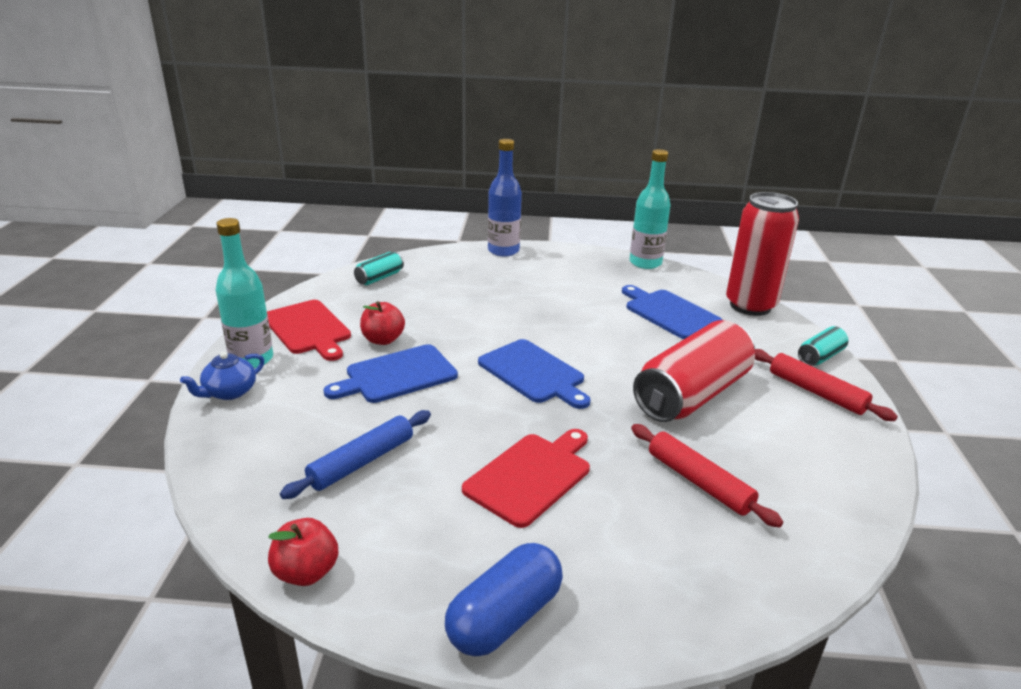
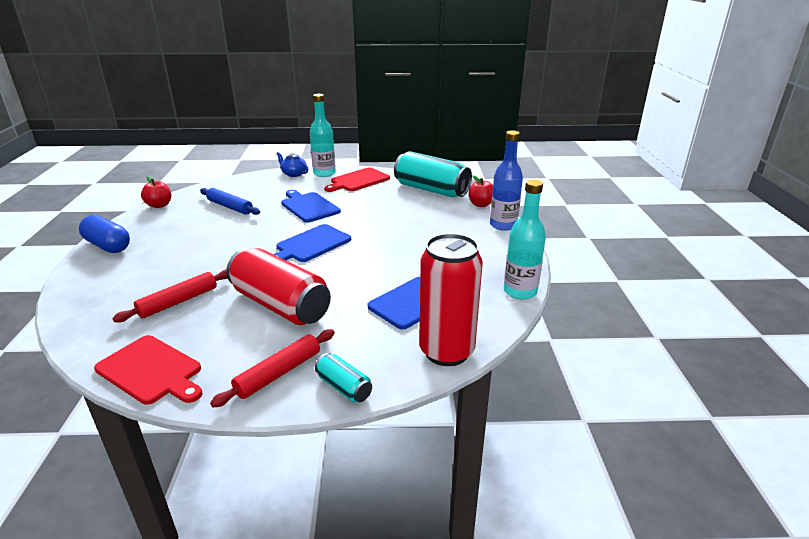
camera: 85 degrees right, 0 degrees up
turquoise can [354,252,404,285] -> turquoise can [394,151,472,197], size x2.19
red apple [360,301,405,345] -> red apple moved to [469,175,493,207]
red cutting board [462,429,590,528] -> red cutting board moved to [94,335,202,405]

